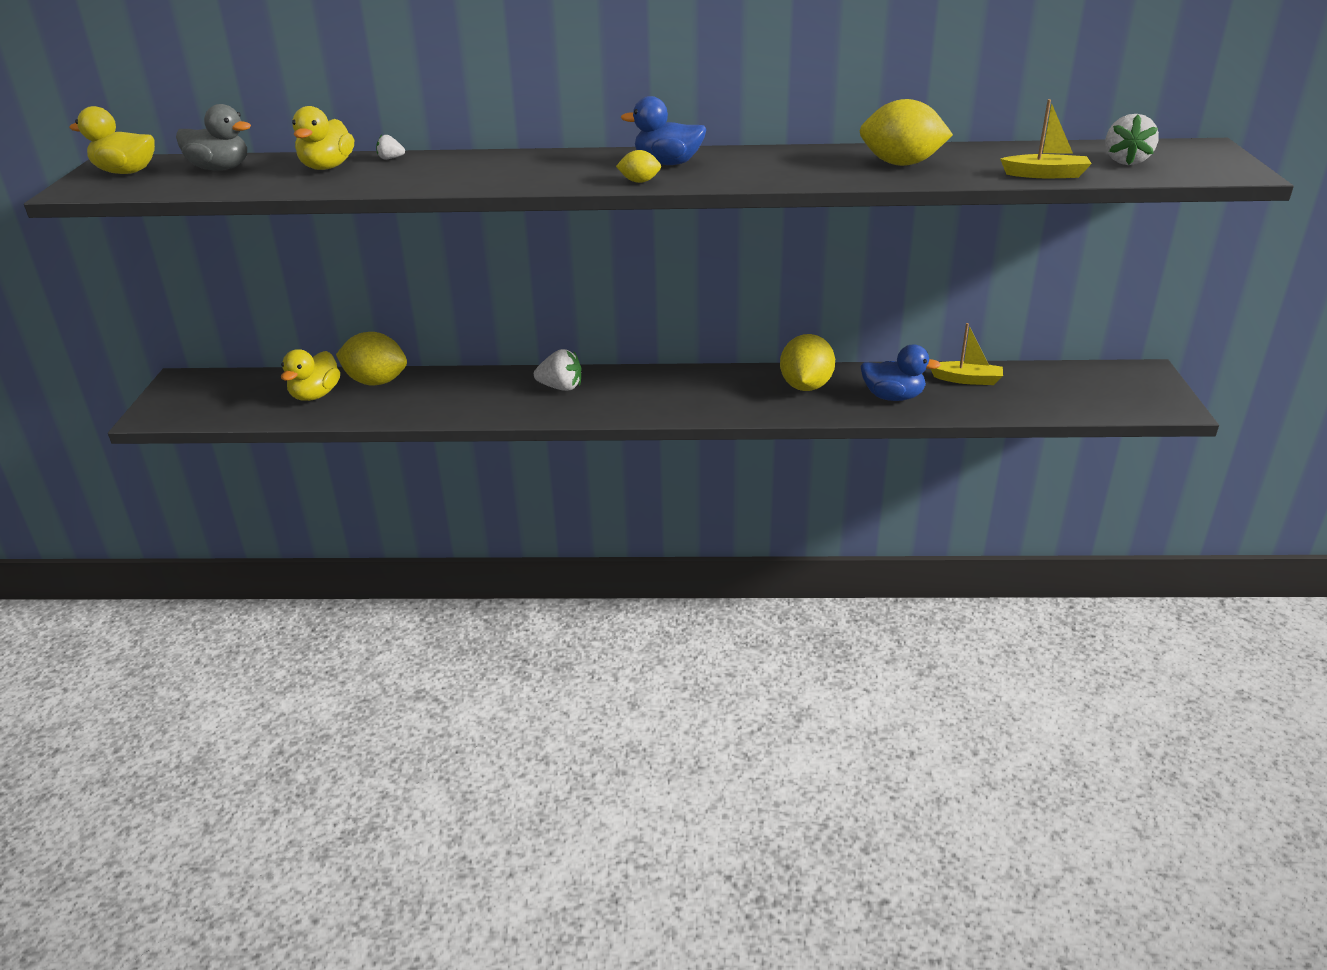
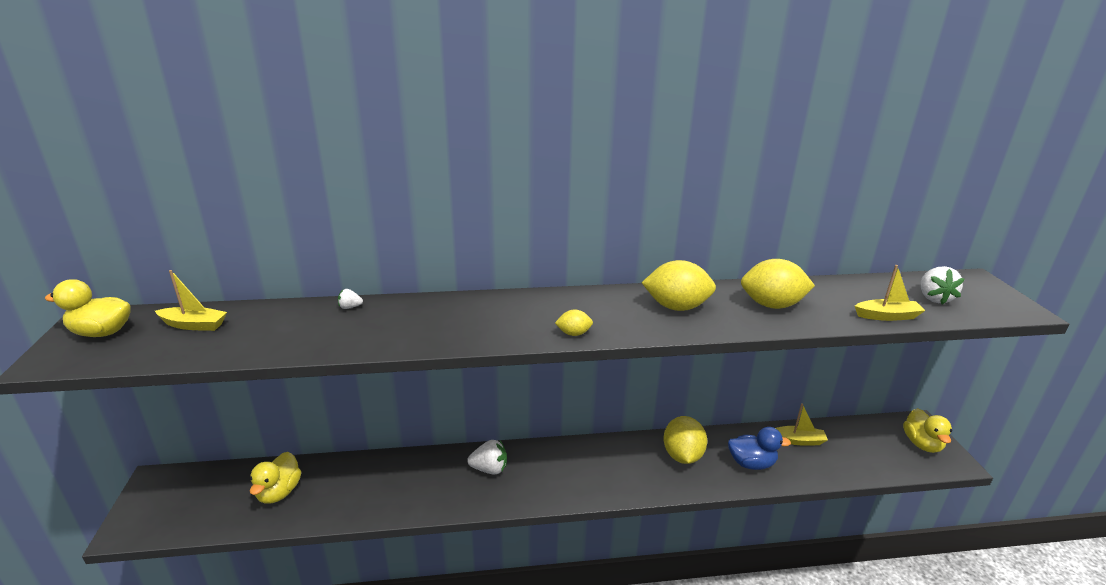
camera: 10 degrees left, 5 degrees down
grey duck [176,104,251,171] -> yellow boat [155,270,227,331]
yellow duck [292,106,354,170] -> yellow duck moved to [903,408,952,453]
yellow lemon [336,332,407,386] -> yellow lemon moved to [642,260,716,311]
blue duck [621,96,707,165] -> none

